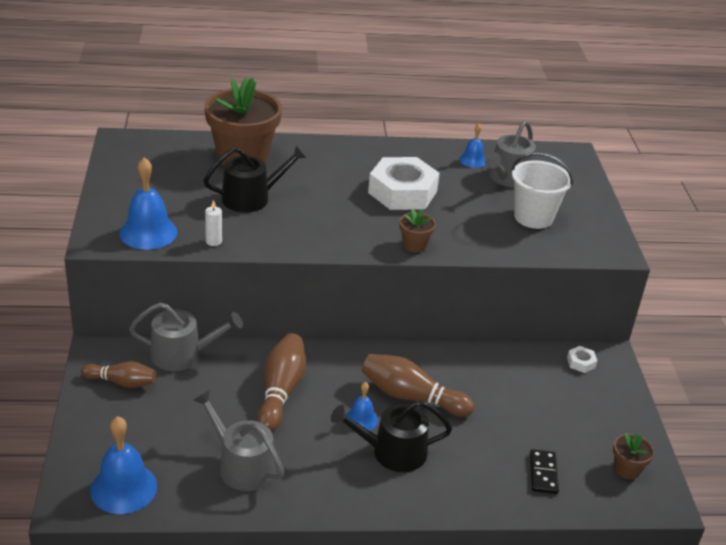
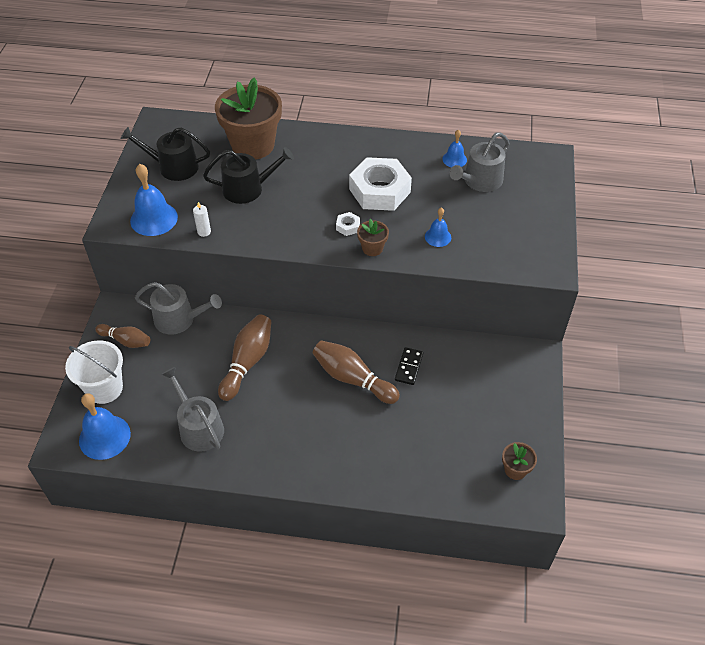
camera: 15 degrees right, 15 degrees up
black watering can [331,400,452,472] -> black watering can moved to [120,127,210,181]
blue bell [346,382,378,431] -> blue bell moved to [425,207,451,247]
white bucket [511,152,573,229] -> white bucket moved to [65,340,123,404]
black domino [530,449,559,494] -> black domino moved to [395,347,424,385]
white nut [567,346,597,373] -> white nut moved to [336,212,360,236]

